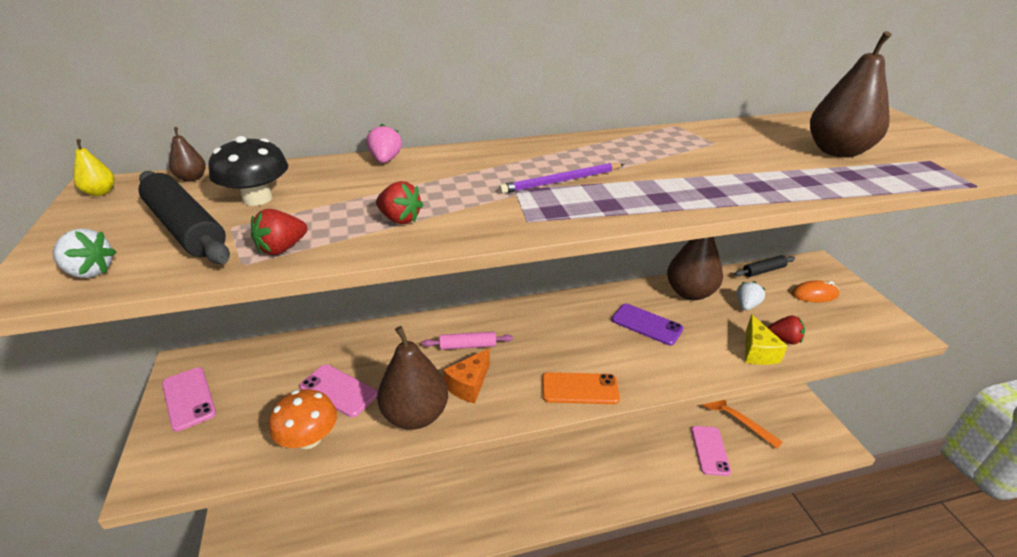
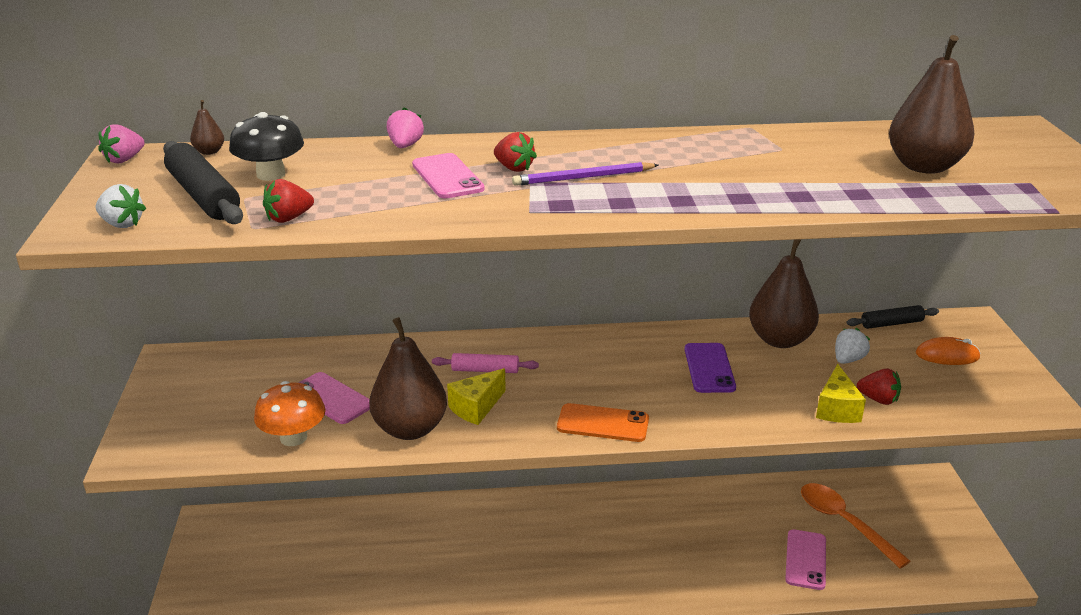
camera: 10 degrees right, 5 degrees down
yellow pear [73,139,115,196] -> pink strawberry [98,124,145,163]
pink phone [162,367,216,432] -> pink phone moved to [412,153,485,199]
red strawberry [376,181,423,224] -> red strawberry moved to [494,132,537,172]
orange cheese [443,348,490,403] -> yellow cheese [447,368,506,425]
purple phone [612,304,683,345] -> purple phone turned 45 degrees clockwise [685,343,736,393]

